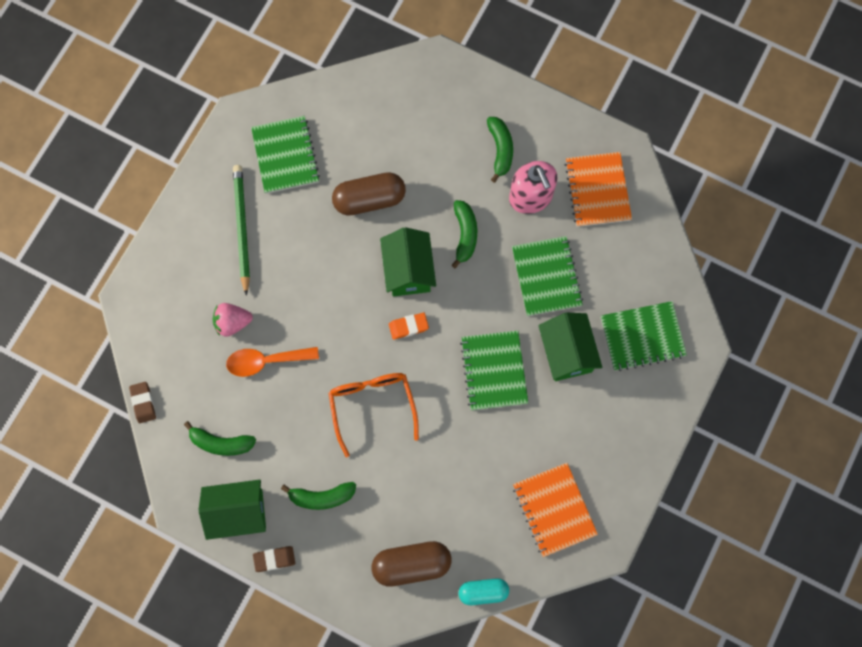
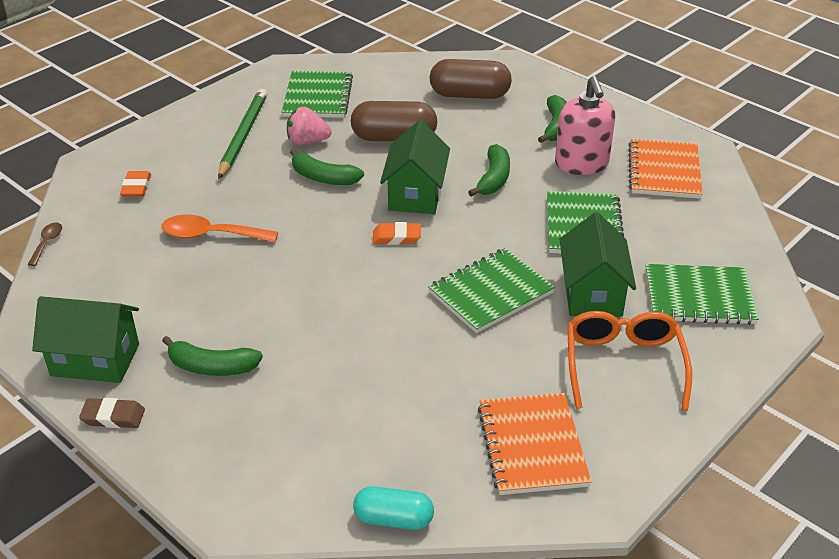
camera: 15 degrees right, 35 degrees down
brown eraser [129,382,156,423] -> brown spoon [27,223,62,266]
green banana [184,421,256,456] -> green banana moved to [290,149,364,185]
pink strawberry [213,303,253,337] -> pink strawberry moved to [287,107,332,145]
orange glasses [328,373,419,457] -> orange glasses moved to [567,311,692,411]
brown capsule [372,541,452,587] -> brown capsule moved to [430,59,512,99]
green notebook [460,330,528,410] -> green notebook turned 45 degrees clockwise [428,248,555,333]
none -> orange eraser [120,171,151,197]

